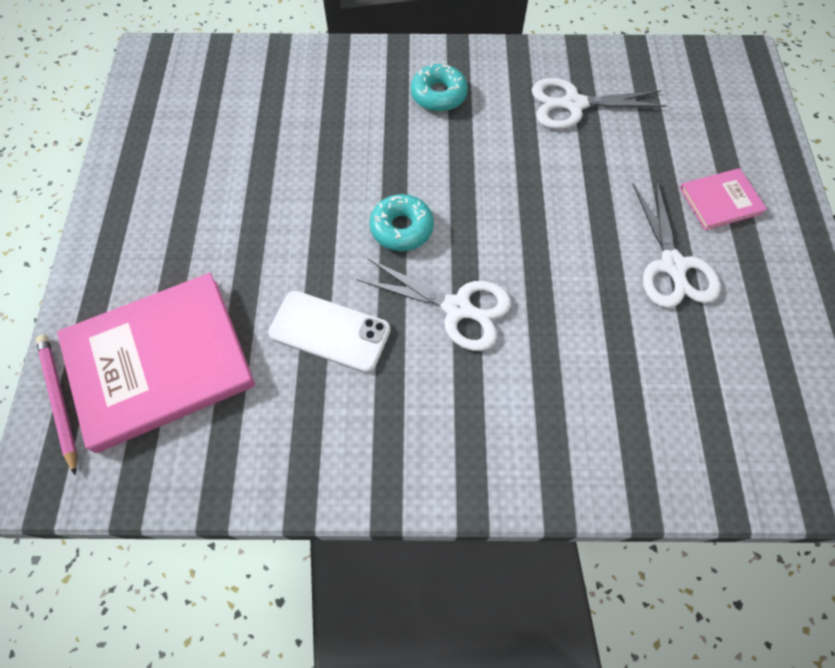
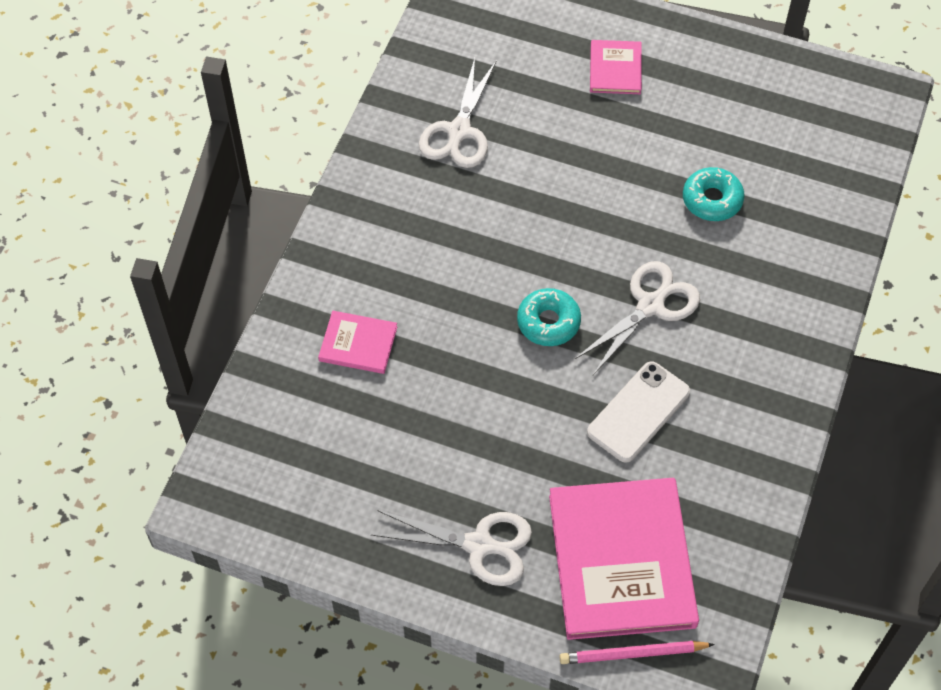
camera: 70 degrees left, 5 degrees down
turquoise donut [411,63,468,112] -> turquoise donut moved to [683,167,744,221]
white scissors [633,179,721,308] -> white scissors moved to [372,510,532,586]
none -> pink book [318,311,397,374]

